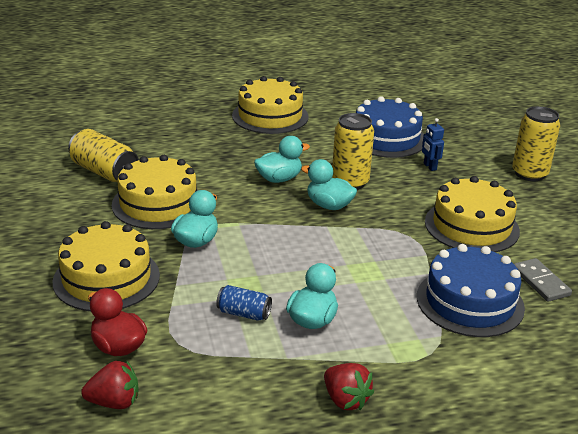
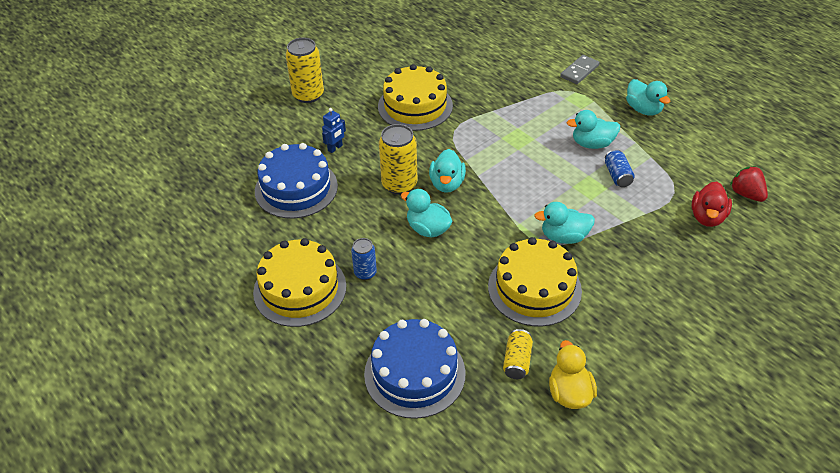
camera: 115 degrees left, 15 degrees up
yellow cake [53,221,160,311] -> none
yellow can [68,129,139,182] -> yellow can [503,329,533,379], size x0.58
red strawberry [324,363,374,410] -> turquoise duck [626,79,671,116]
blue cake [417,244,525,337] -> blue cake moved to [364,319,466,419]
grey domino [514,258,572,302] -> grey domino moved to [560,55,600,84]
none -> blue can [351,238,377,280]
none -> yellow duck [549,340,597,409]

